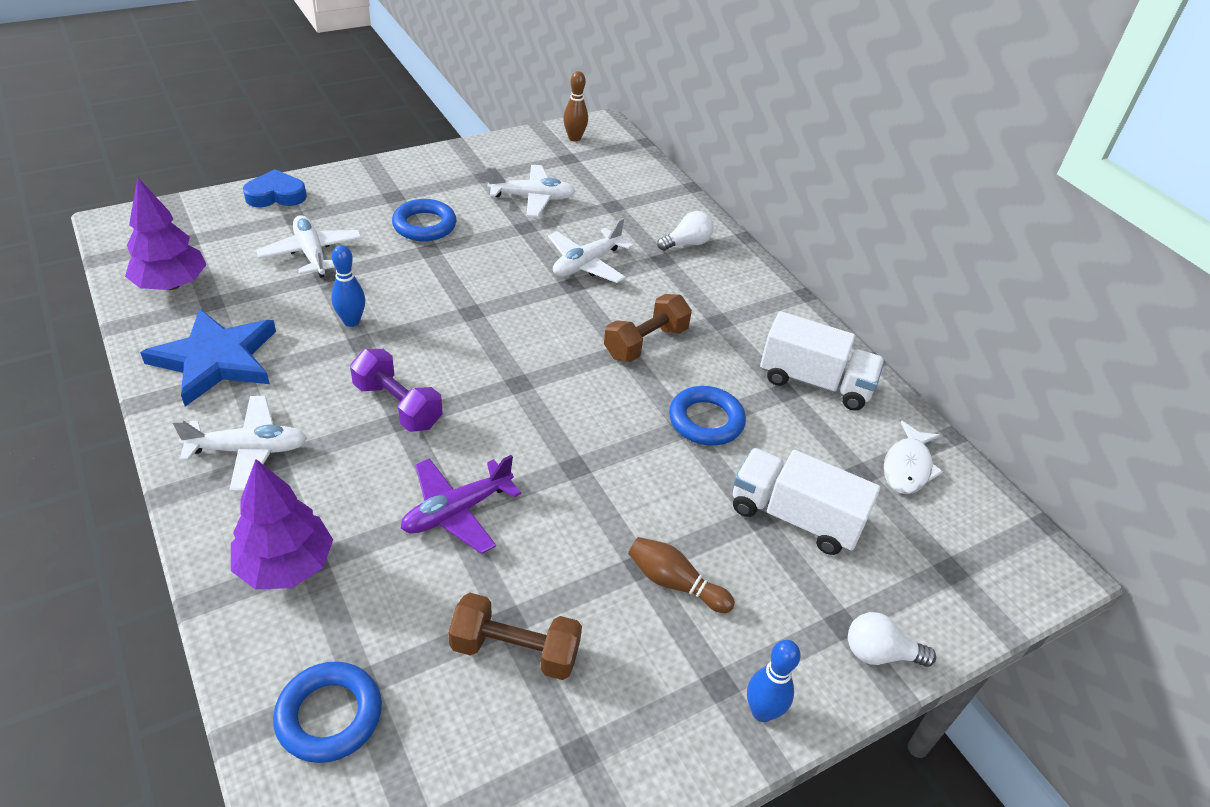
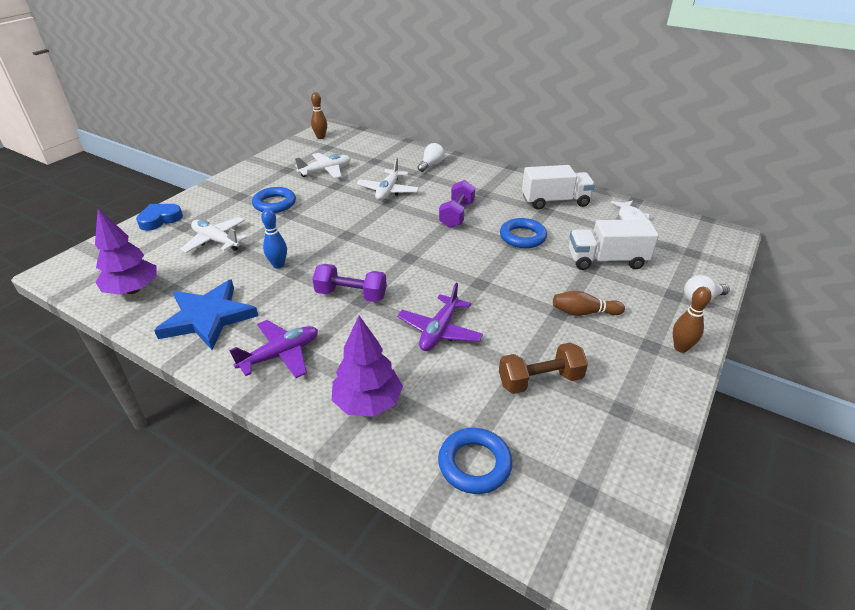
camera: 25 degrees left, 5 degrees down
white plane [172,396,307,491] -> purple plane [229,320,318,378]
brown dumbbell [604,294,692,362] -> purple dumbbell [439,180,475,228]
blue bowling pin [747,640,801,722] -> brown bowling pin [673,287,711,353]

